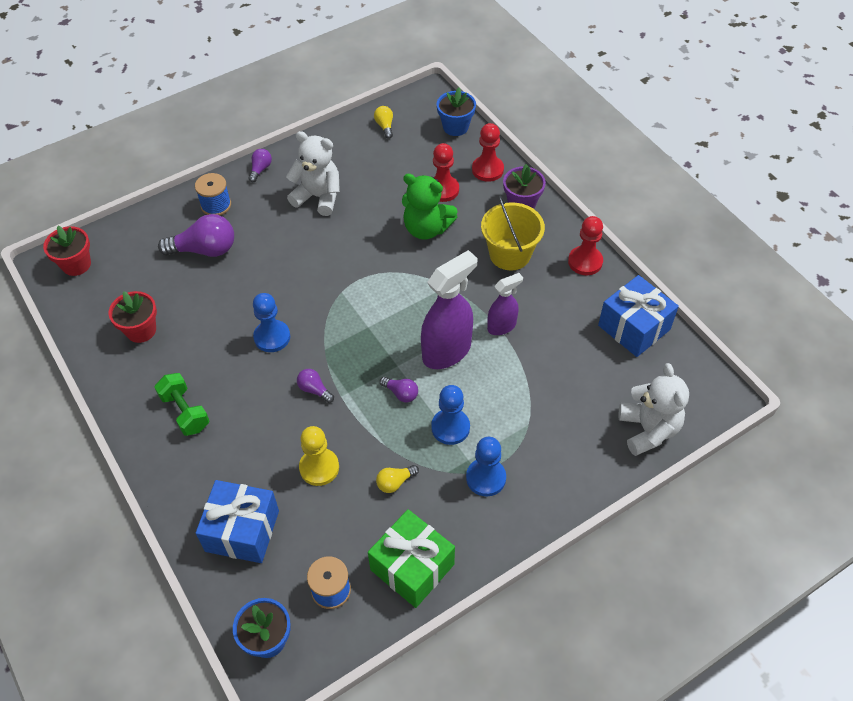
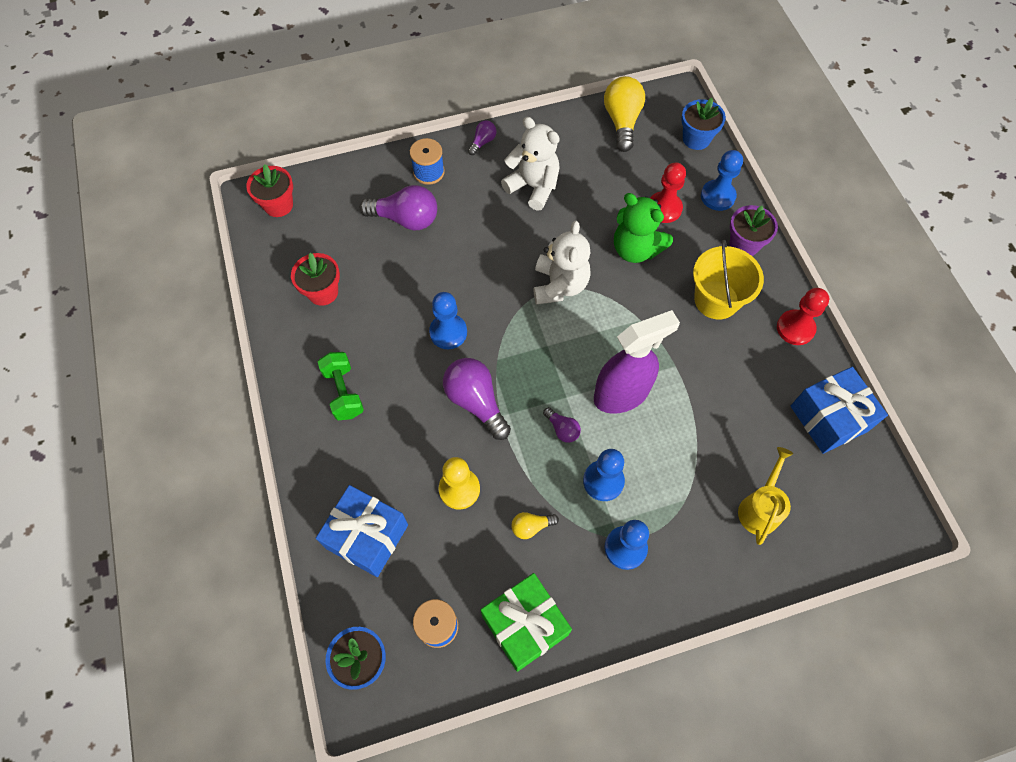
camera: 15 degrees right, 10 degrees up
purple light bulb [297,369,334,403] -> purple light bulb [443,358,511,440], size x1.97
yellow light bulb [374,106,393,139] -> yellow light bulb [604,76,645,152], size x1.97
red pawn [472,123,504,182] -> blue pawn [701,150,743,211]
purple spray bottle [487,273,523,335] -> none
white teddy bear [619,363,689,456] -> white teddy bear moved to [533,221,591,305]
none -> yellow watering can [738,447,793,545]

